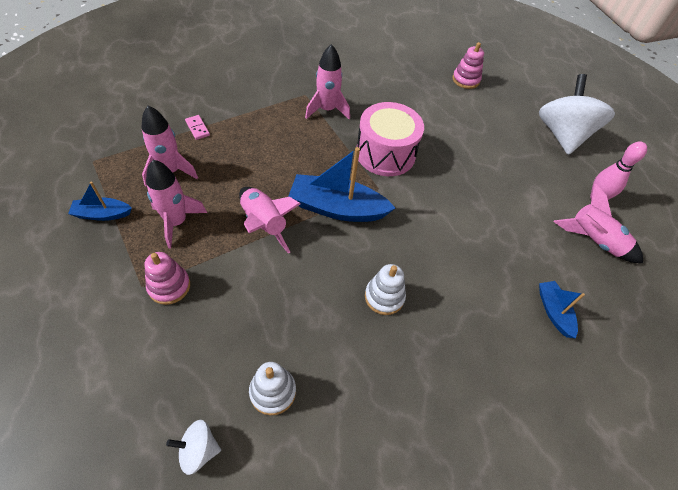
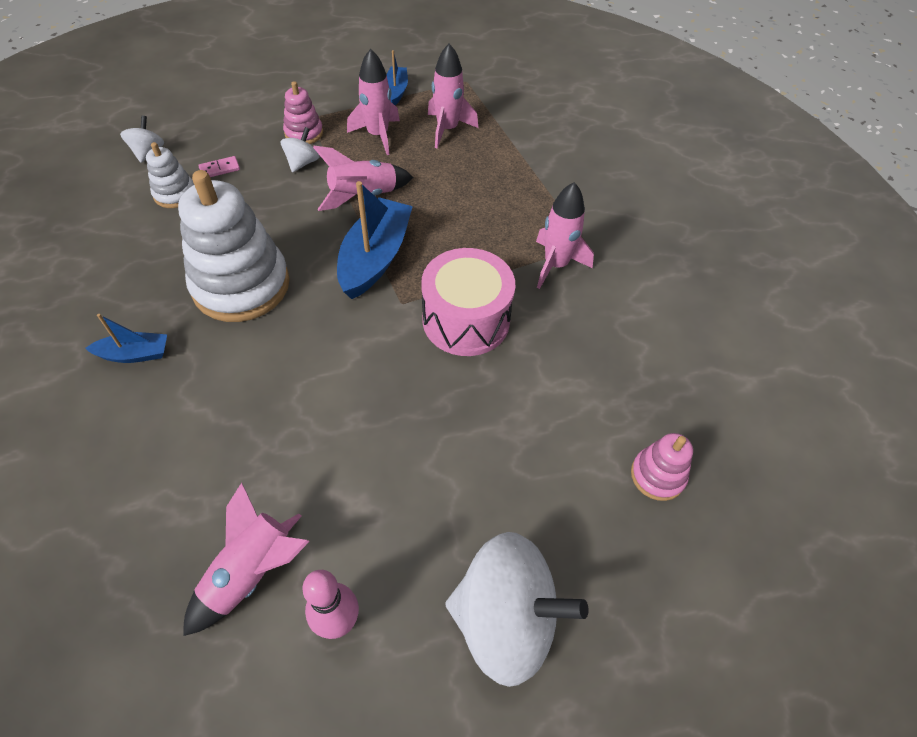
camera: 100 degrees right, 0 degrees up
pink domino [185,115,210,140] -> pink domino moved to [198,156,240,177]
white stacking toy [365,264,406,315] -> white stacking toy [178,170,290,322], size x2.08
blue boat [539,281,585,338] -> blue boat moved to [85,314,167,363]
none -> white spinning top [281,127,319,172]

